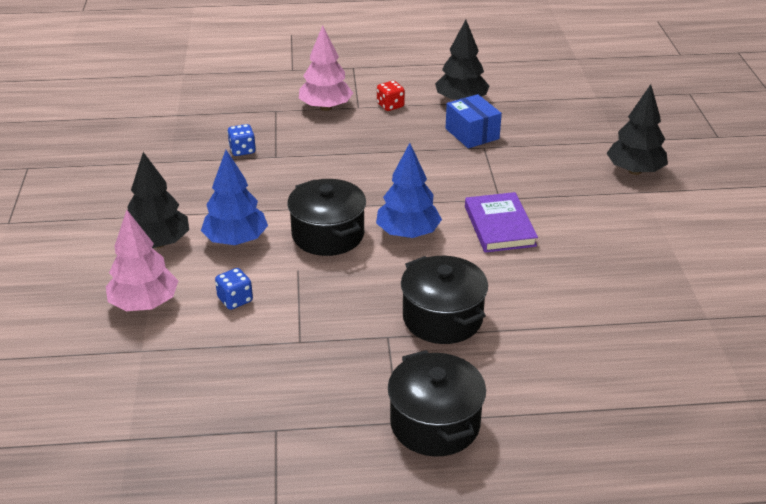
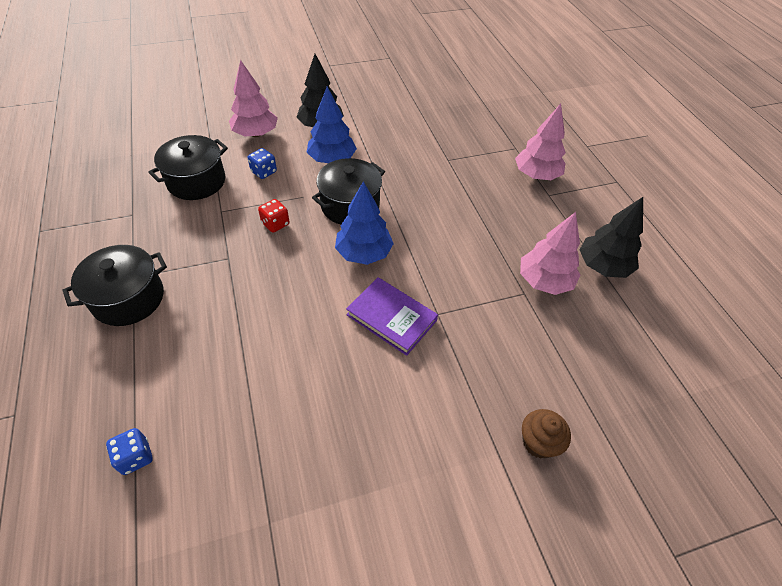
camera: 75 degrees right, 15 degrees up
blue dice [227,124,256,156] -> blue dice moved to [106,428,153,475]
red dice [377,81,405,111] -> red dice moved to [258,199,290,233]
black pot [401,256,488,344] -> black pot moved to [148,135,228,200]
blue box [446,94,502,148] -> pink tree [520,212,580,295]
purple book [465,192,538,253] -> purple book turned 60 degrees clockwise [346,277,438,356]
black tree [606,84,668,175] -> brown cupcake [522,409,571,459]

